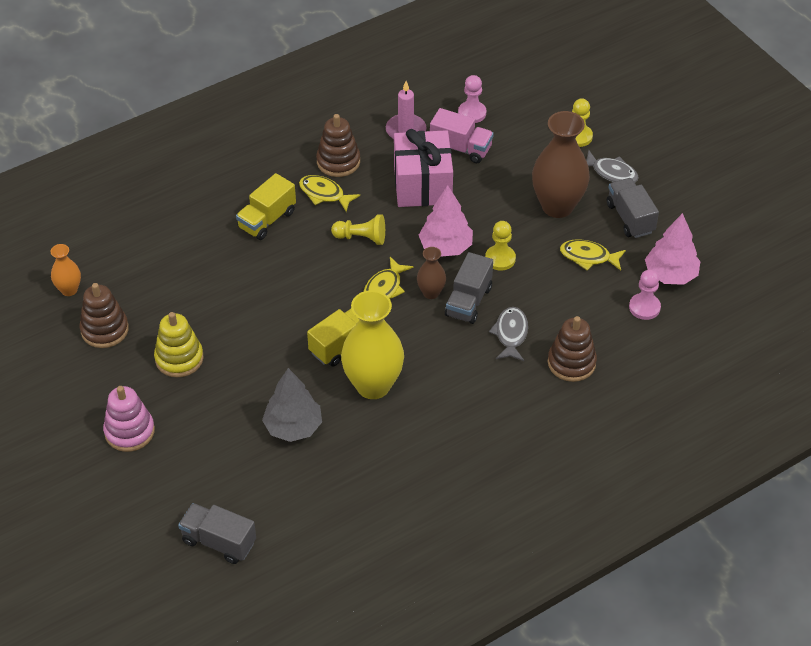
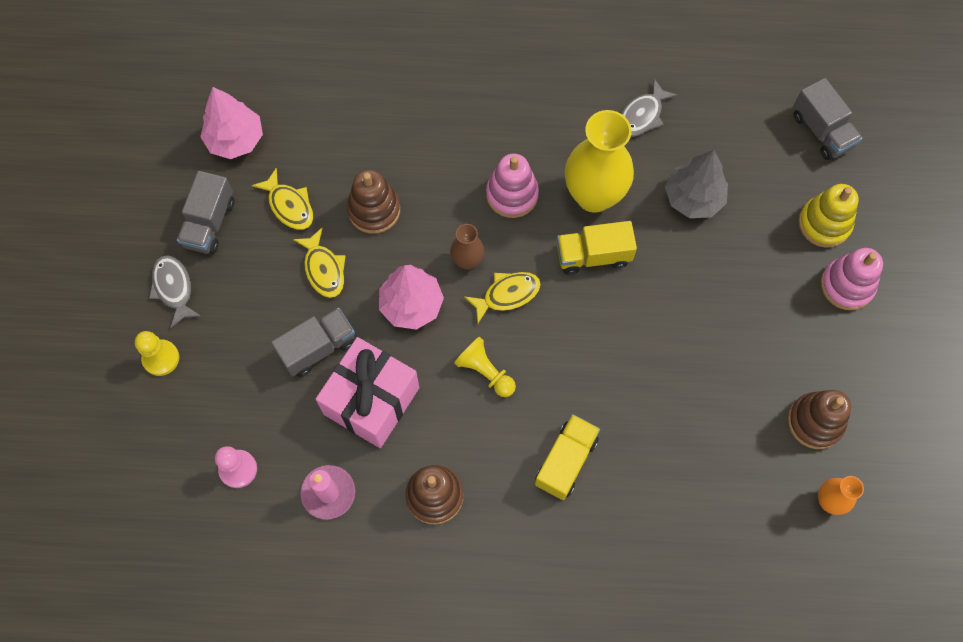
camera: 145 degrees left, 20 degrees up
yellow stacking toy [154,312,204,377] -> yellow stacking toy moved to [798,184,859,248]
yellow truck [236,173,296,240] -> yellow truck turned 45 degrees counterclockwise [535,414,600,500]
yellow fish [299,175,360,212] -> yellow fish moved to [293,228,346,298]
pink truck [430,108,494,163] -> none
grey truck [445,252,493,324] -> grey truck moved to [271,308,355,377]
yellow pawn [485,221,516,271] -> none
grey fish [489,307,528,361] -> grey fish moved to [621,78,678,136]
brown vase [532,111,590,218] -> none
brown stacking toy [548,316,597,382] -> brown stacking toy moved to [347,170,400,234]
pink pawn [629,269,661,320] -> none
none -> pink stacking toy [486,154,539,218]

